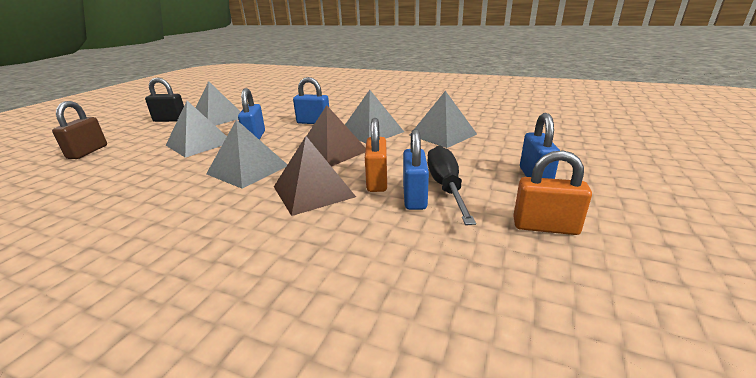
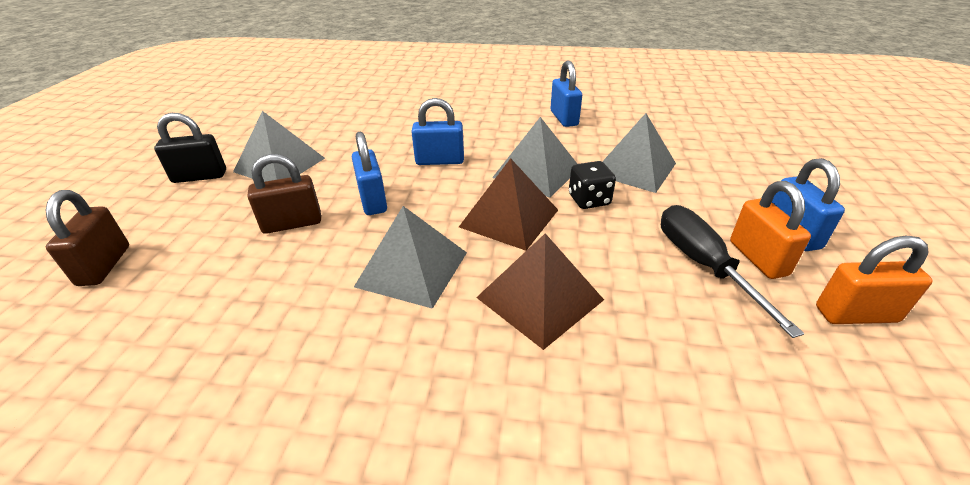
camera: 15 degrees left, 10 degrees up
grey pyramid [166,101,227,158] -> brown padlock [248,154,321,234]
orange padlock [365,118,387,192] -> orange padlock moved to [730,181,811,279]
blue padlock [403,129,429,210] -> blue padlock moved to [550,60,582,127]
none -> black dice [569,161,616,209]

